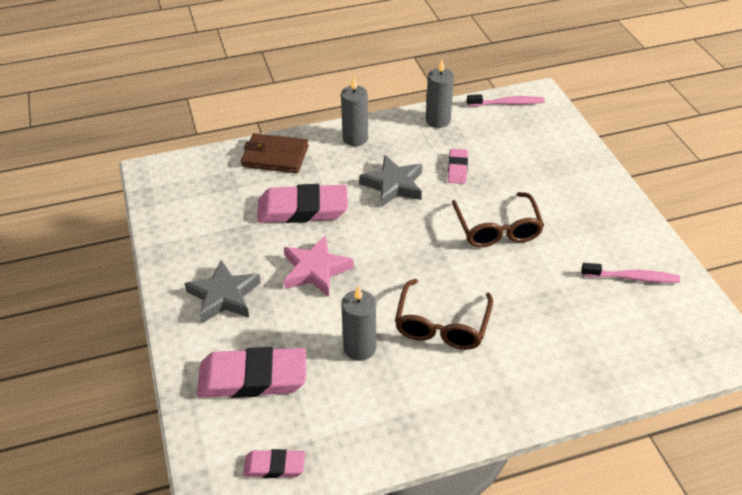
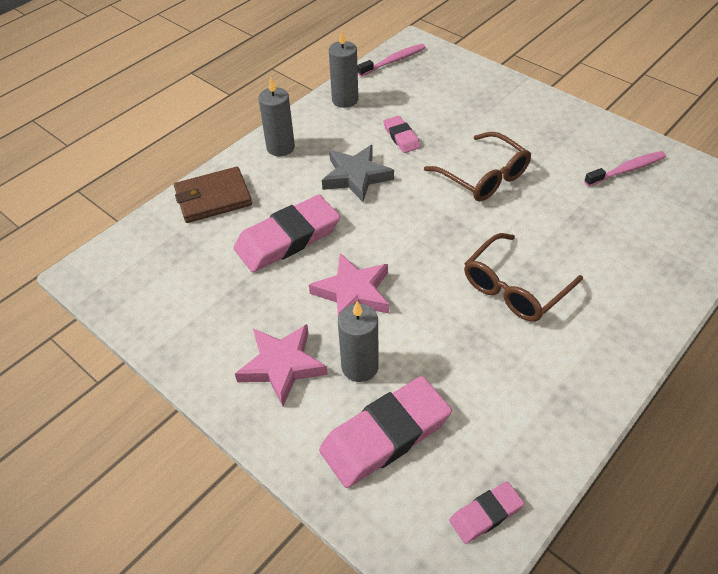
camera: 30 degrees left, 5 degrees up
grey star [184,260,261,323] -> pink star [235,324,328,406]
grey candle [341,286,376,361] -> grey candle moved to [338,301,379,382]
brown glasses [395,279,493,350] -> brown glasses turned 60 degrees clockwise [464,233,583,322]

